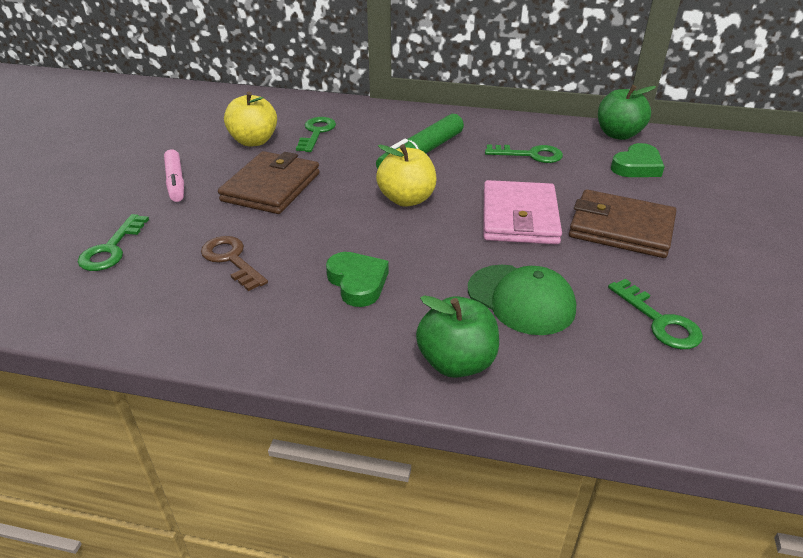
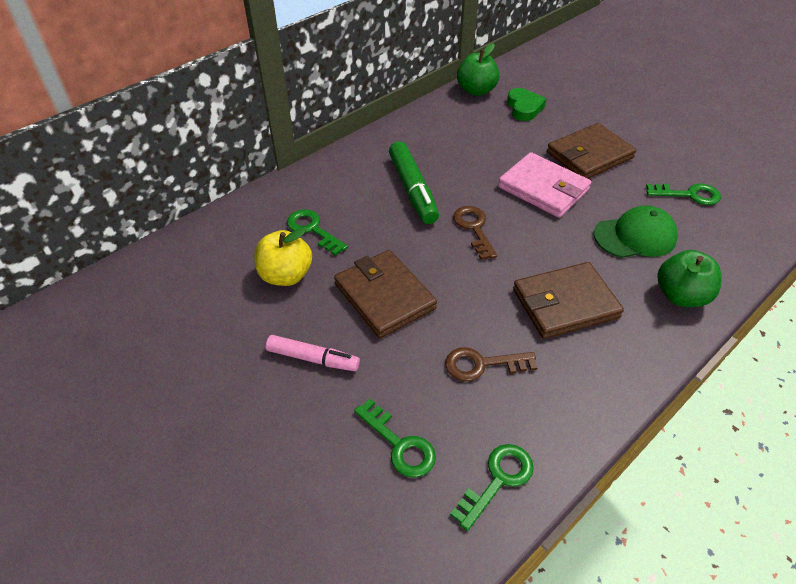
camera: 55 degrees left, 10 degrees up
green heart [326,252,389,307] -> brown wallet [513,262,624,339]
yellow apple [376,144,437,207] -> brown key [453,206,497,260]
green key [485,144,563,163] -> green key moved to [450,444,534,531]

